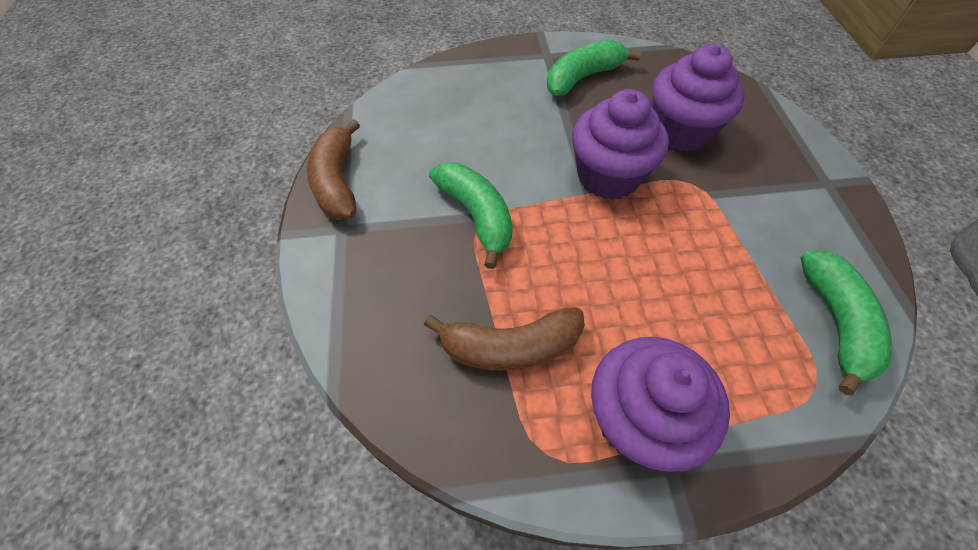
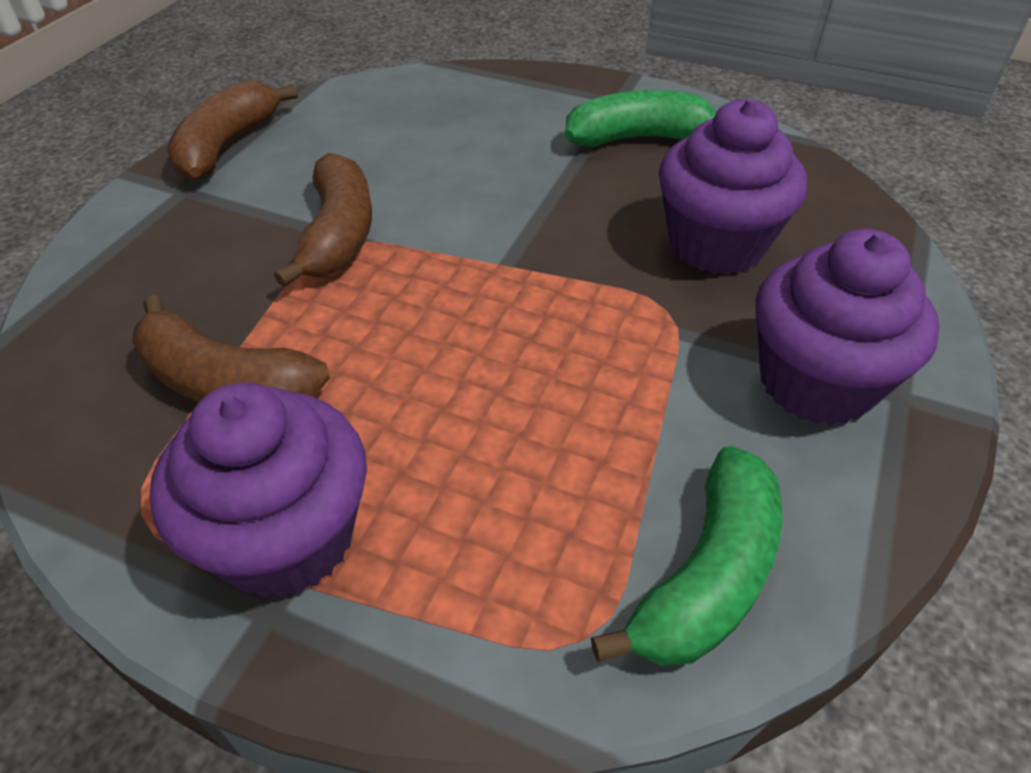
camera: 30 degrees right, 10 degrees down
green banana [429,162,513,269] -> brown banana [274,153,372,287]
purple cupcake [572,89,669,200] -> purple cupcake moved to [755,229,940,425]

